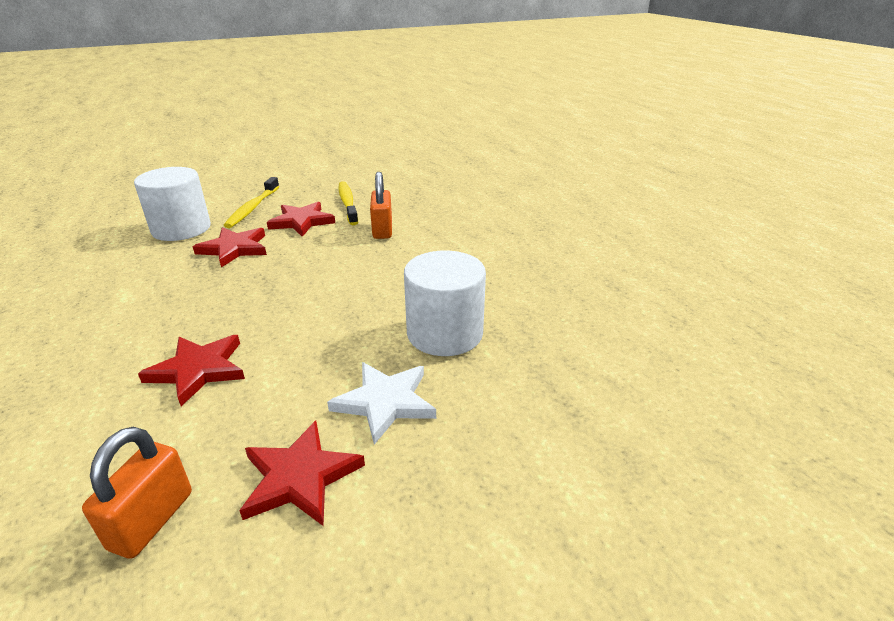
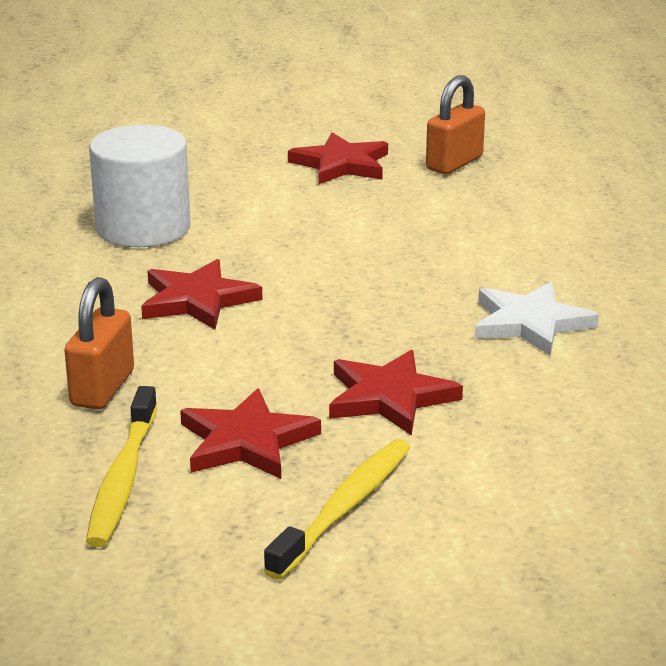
camera: 160 degrees left, 5 degrees down
white cylinder [134,167,211,241] -> none
red star [138,335,245,406] -> red star moved to [141,259,262,330]
white star [327,362,436,445] -> white star moved to [475,282,599,356]

